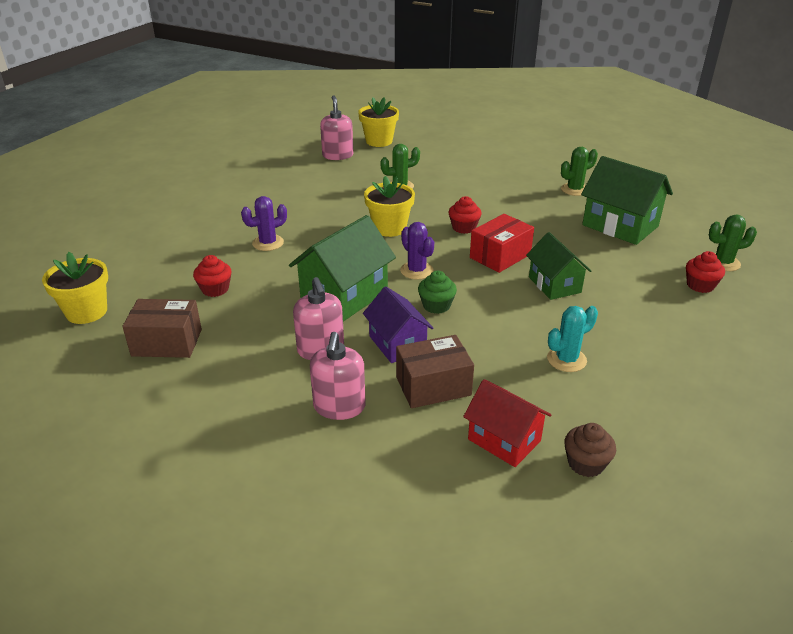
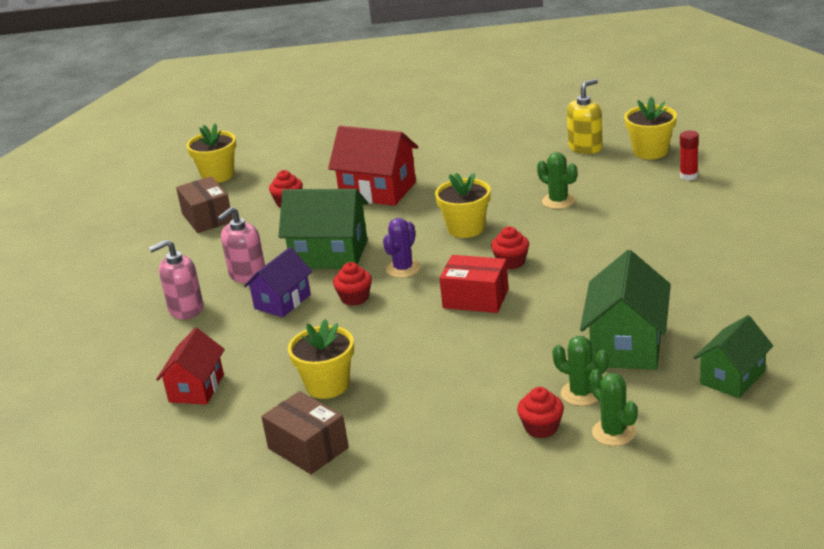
camera: 65 degrees right, 5 degrees down
purple cactus [241,196,287,251] -> red house [328,126,418,206]
pink soap dispenser [320,95,353,160] -> yellow soap dispenser [567,79,603,154]
brown box [396,335,474,408] -> brown box moved to [261,391,349,474]
green cupcake [418,271,457,314] -> red cupcake [333,262,372,306]
green house [526,232,591,300] -> green house moved to [694,315,773,398]
turquoise cactus [547,306,598,372] -> yellow flower pot [288,319,354,399]
green cactus [561,147,598,196] -> green cactus moved to [552,336,609,406]
brown cupcake [564,423,616,477] -> none
none -> red glue stick [680,131,699,180]

